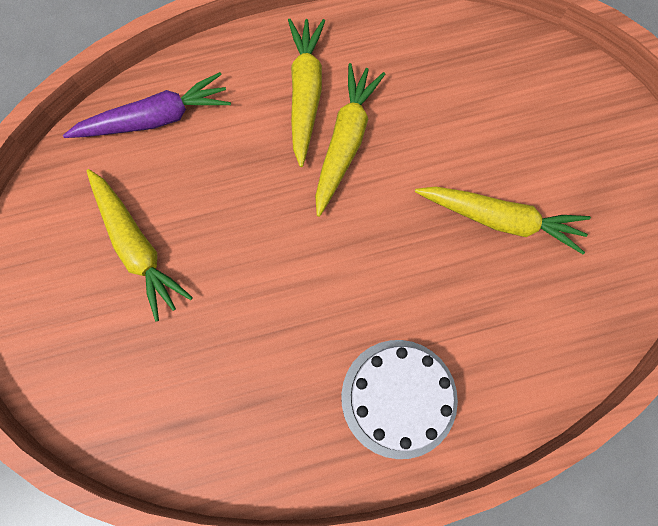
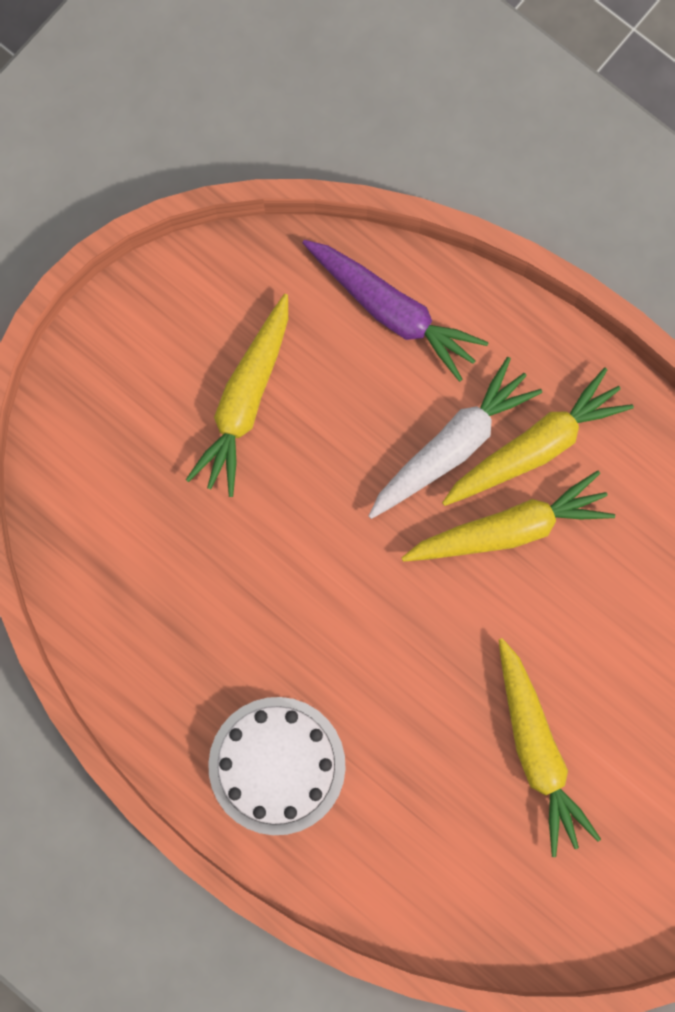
camera: 55 degrees right, 5 degrees up
none -> white carrot [369,357,542,519]

